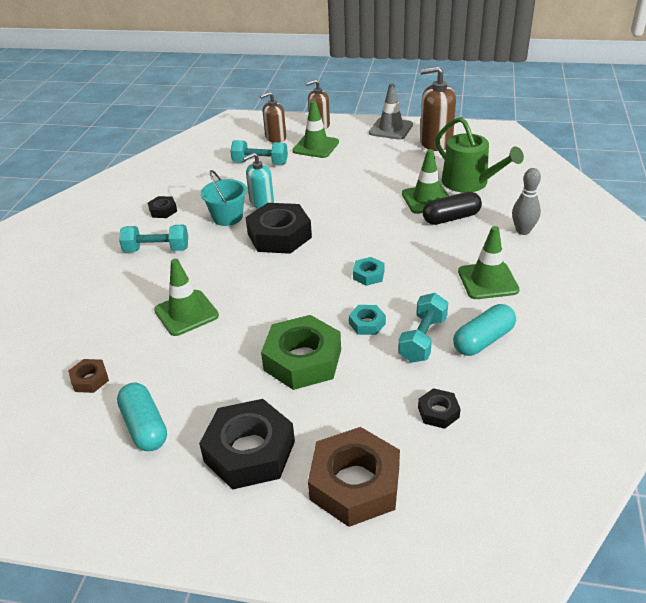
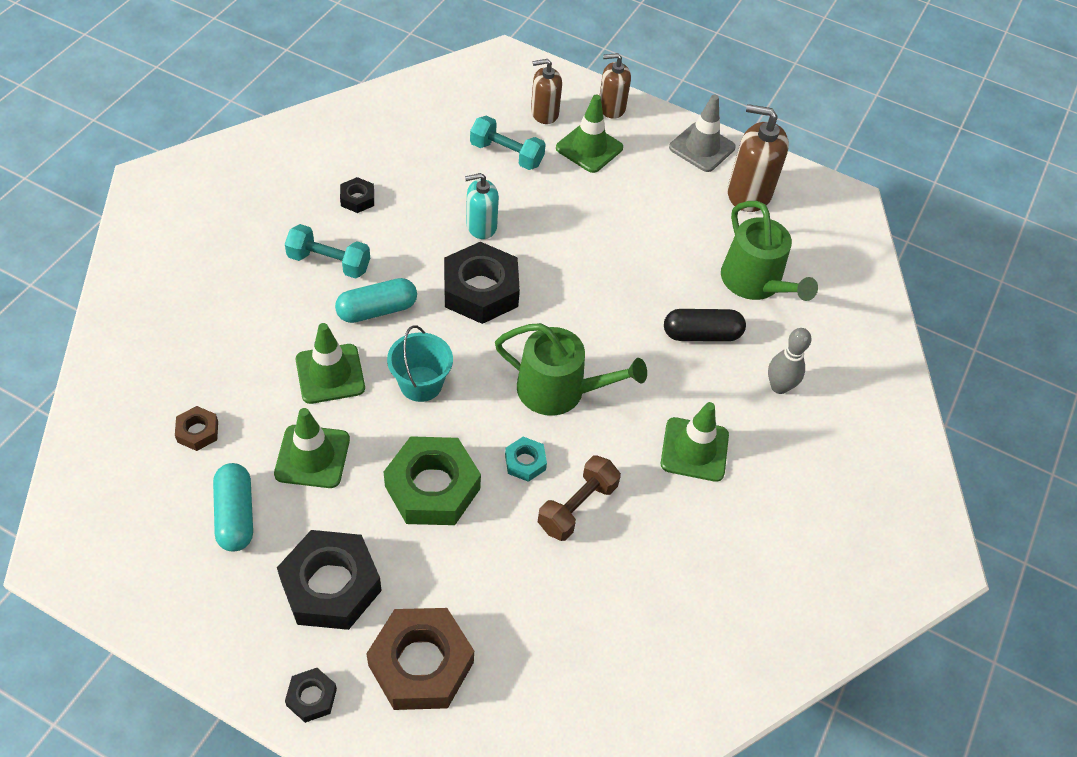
camera: 10 degrees right, 15 degrees up
turquoise bucket [201,170,247,226] -> turquoise bucket moved to [387,325,453,402]
turquoise nut [353,257,385,286] -> green watering can [495,323,647,416]
turquoise dumbbell [398,293,448,363] -> brown dumbbell [538,456,621,541]
green traffic cone [402,149,449,214] -> green traffic cone moved to [274,408,350,488]
black nut [418,388,461,429] -> black nut moved to [285,668,337,723]
turquoise capsule [453,304,516,356] -> turquoise capsule moved to [335,278,417,323]

